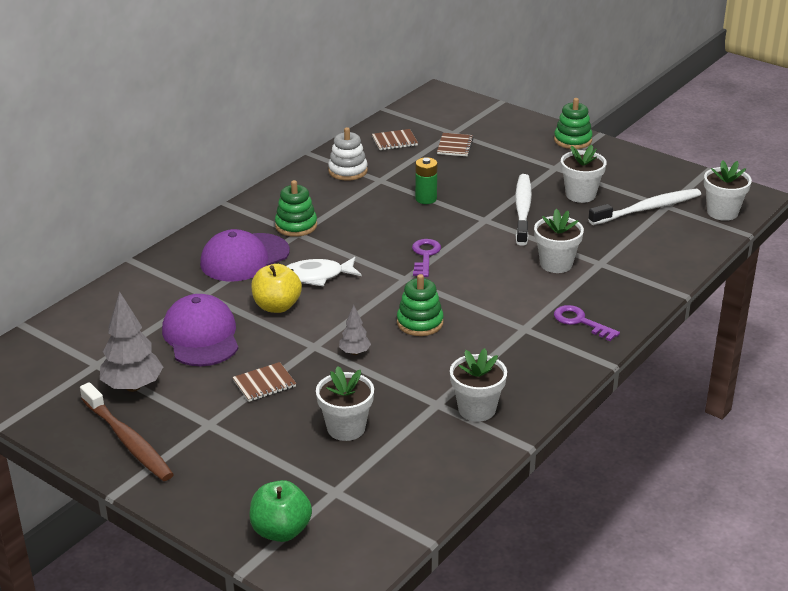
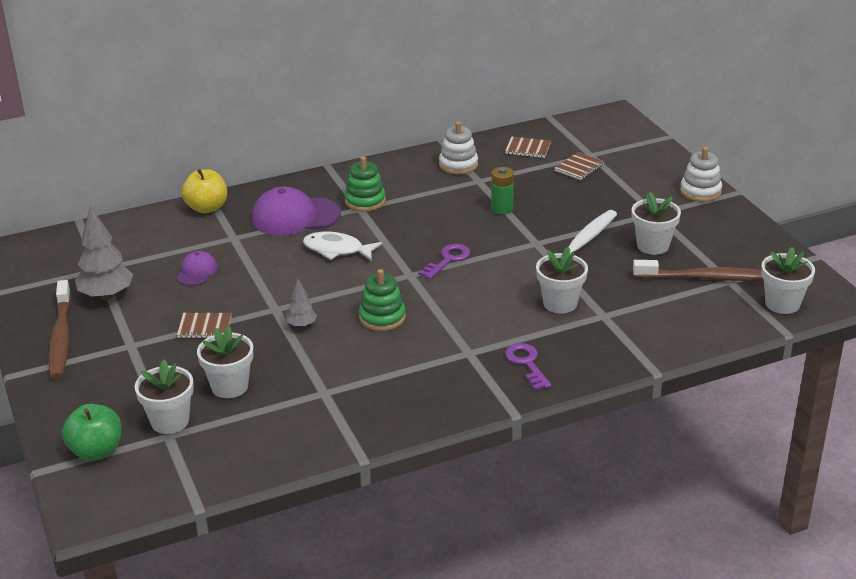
camera: 30 degrees right, 0 degrees up
purple cap [162,294,238,366] -> purple cap [176,251,218,286], size x0.53
yellow apple [251,264,302,313] -> yellow apple moved to [182,169,227,213]
white flower pot [450,348,507,422] -> white flower pot moved to [135,359,194,434]
green stacking toy [554,98,593,149] -> white stacking toy [680,147,722,202]
white toothbrush [588,189,701,225] -> brown toothbrush [633,260,764,281]

